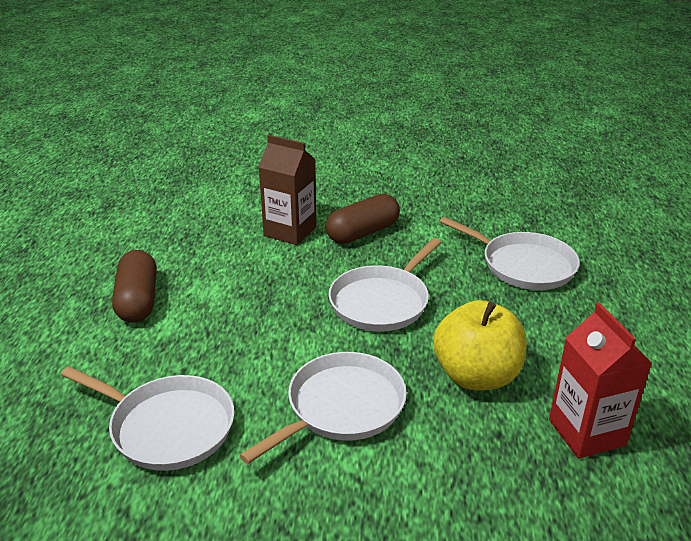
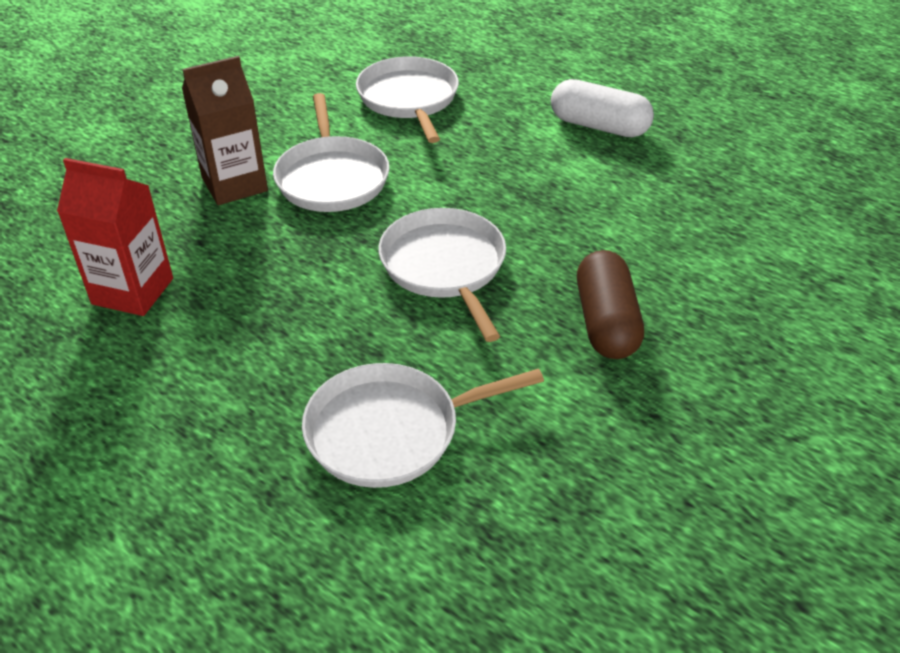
camera: 125 degrees right, 10 degrees up
white pan [61,366,235,471] -> white pan turned 105 degrees clockwise [356,56,459,143]
brown capsule [112,250,157,322] -> white capsule [551,79,654,137]
brown carton [259,135,316,245] -> brown carton moved to [182,56,268,205]
yellow apple [434,300,527,390] -> none

